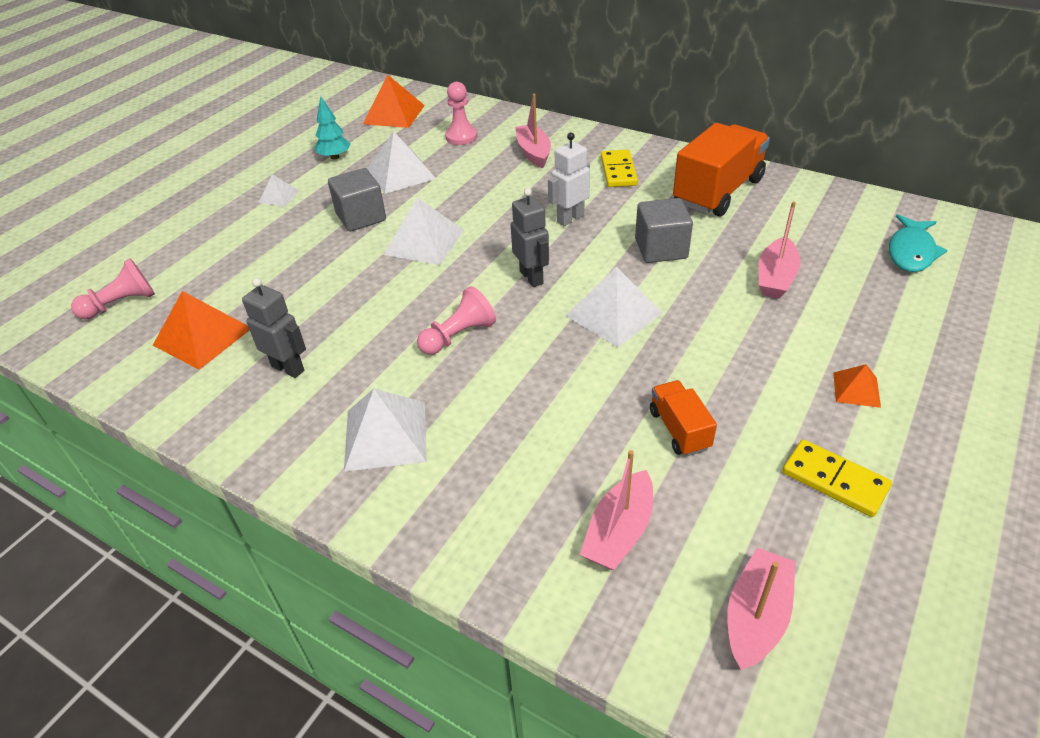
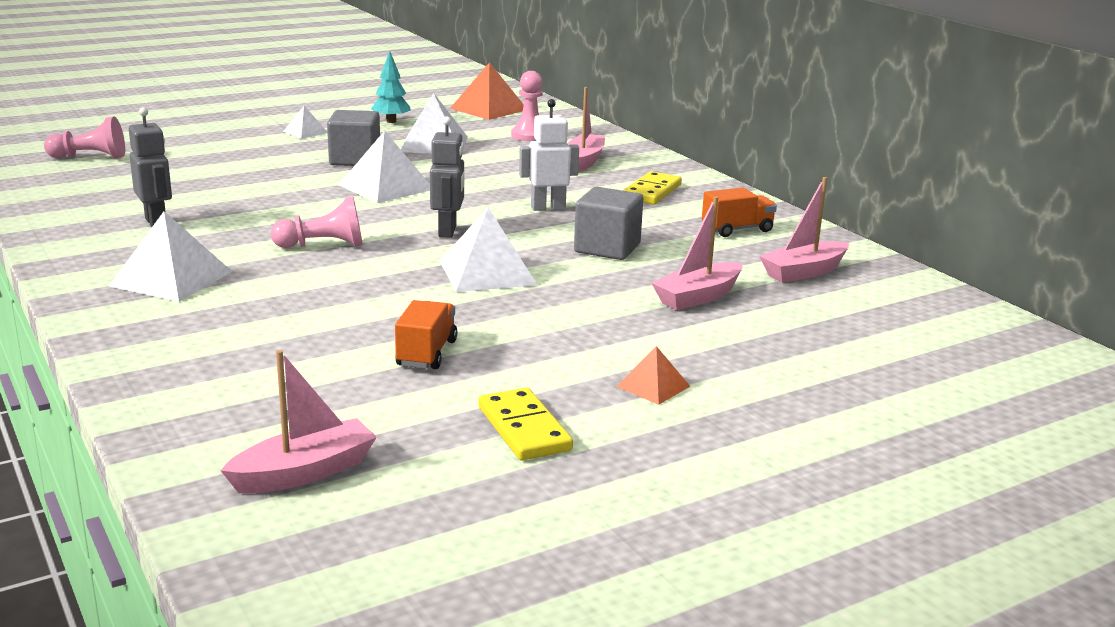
camera: 25 degrees right, 20 degrees down
orange pyramid [153,291,250,370] -> none
pink boat [580,450,653,570] -> pink boat moved to [759,177,849,283]
orange truck [673,123,770,217] -> orange truck [702,188,777,237], size x0.50
turquoise fish [889,214,948,272] -> none

